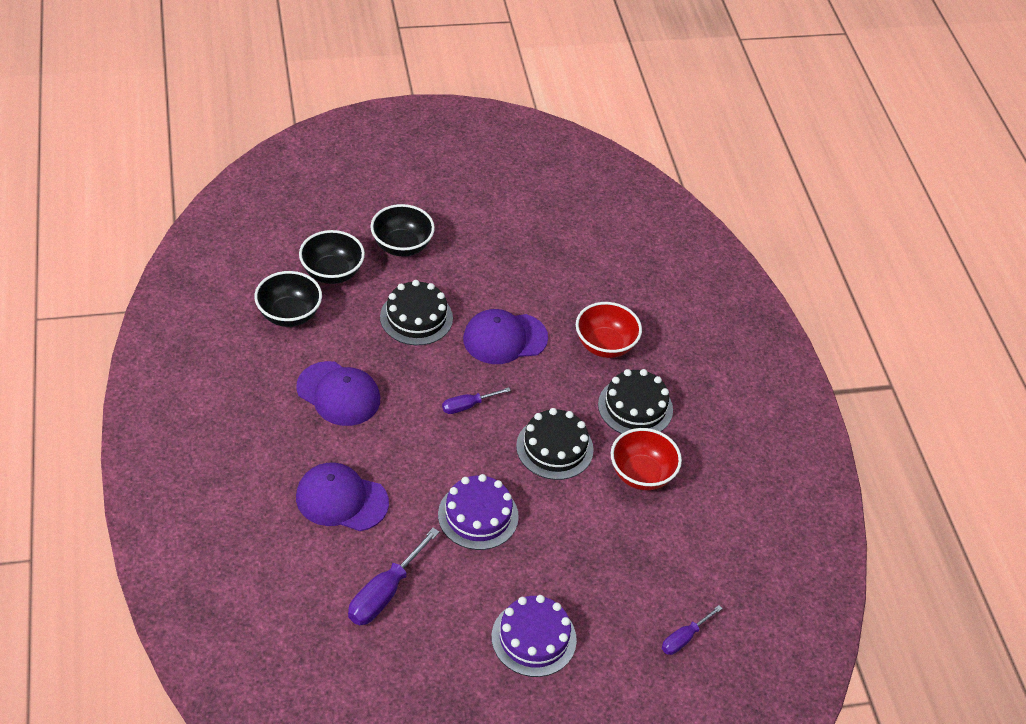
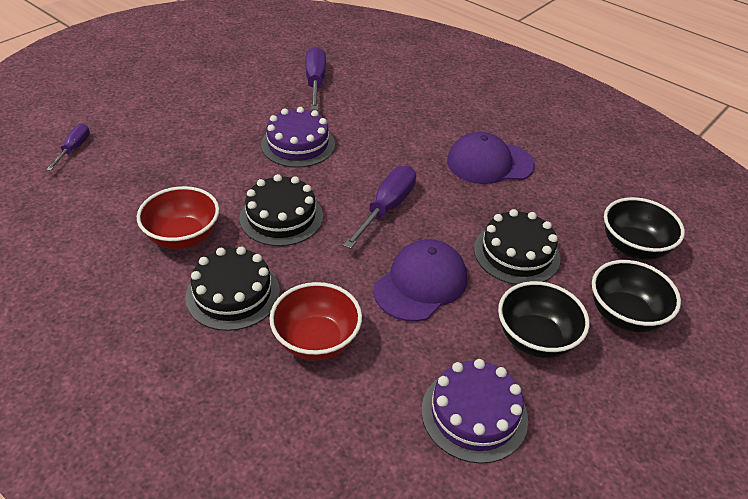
camera: 145 degrees right, 5 degrees down
black bowl [254,271,322,327] -> black bowl moved to [498,281,589,358]
purple cap [296,462,389,531] -> none
purple screwdriver [442,387,511,414] -> purple screwdriver [343,166,416,249], size x1.67
purple cake [491,595,577,677] -> purple cake moved to [421,359,528,464]

